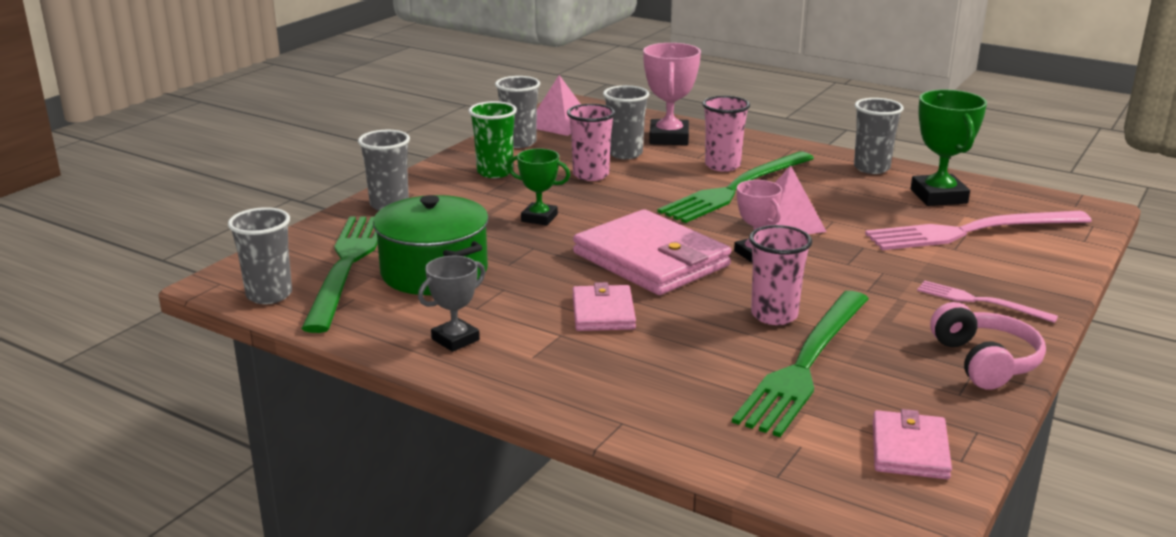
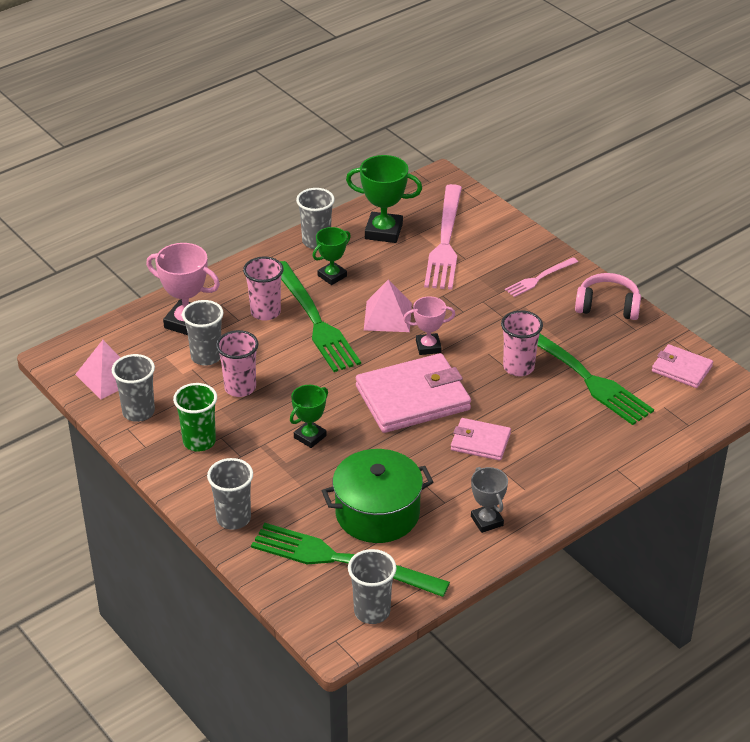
camera: 70 degrees left, 15 degrees up
none -> green trophy [313,227,351,285]

